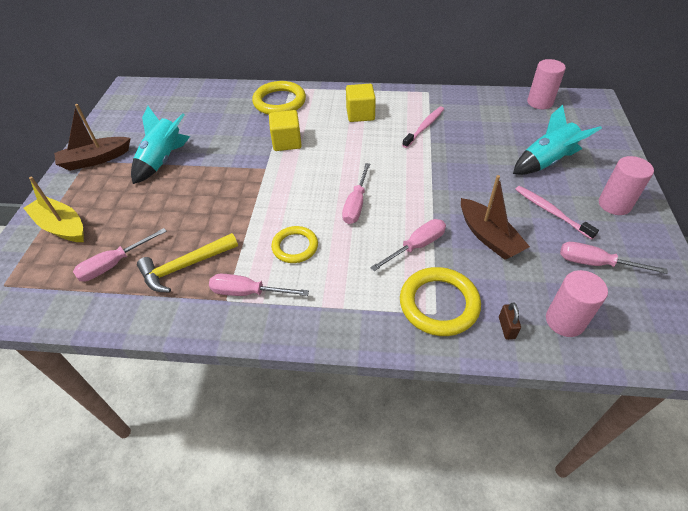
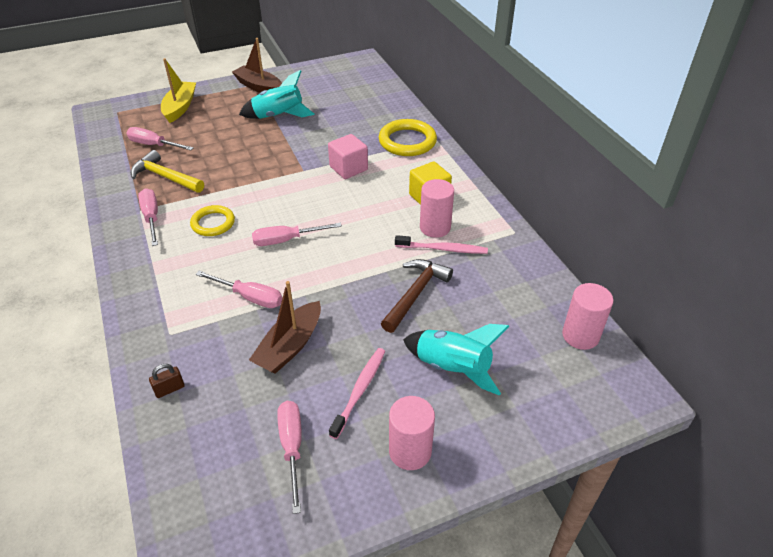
camera: 60 degrees right, 5 degrees down
yellow cube [269,110,302,151] -> pink cube [328,134,368,179]
yellow ring [400,267,481,336] -> none
pink cylinder [546,270,608,337] -> pink cylinder moved to [420,179,454,238]
none -> brown hammer [381,259,453,333]

